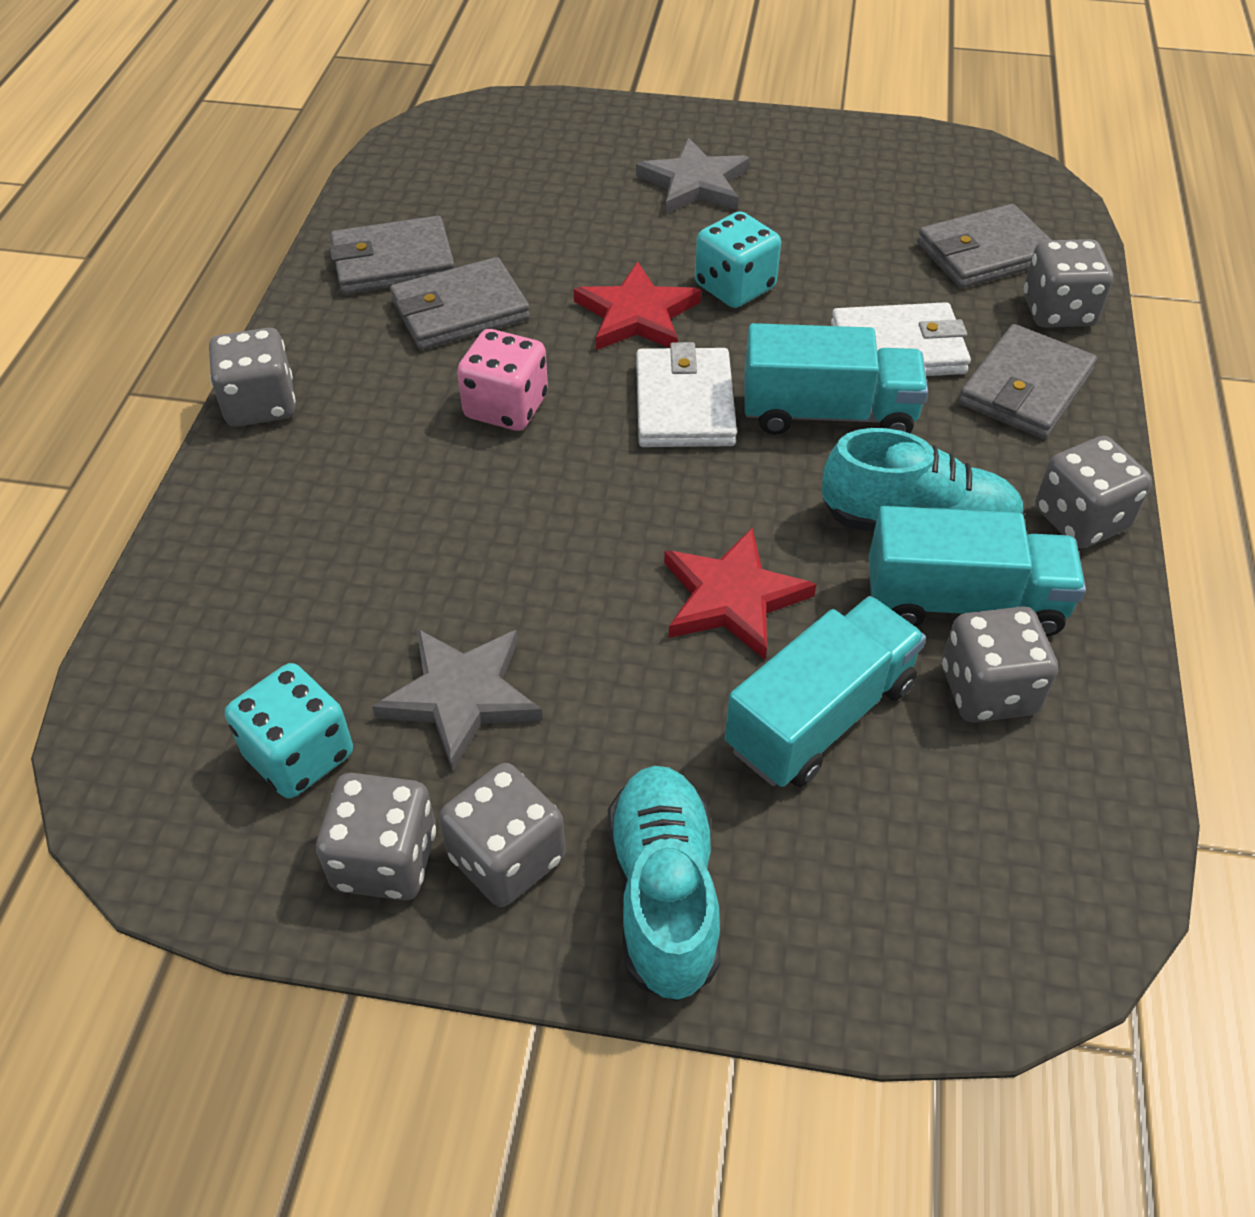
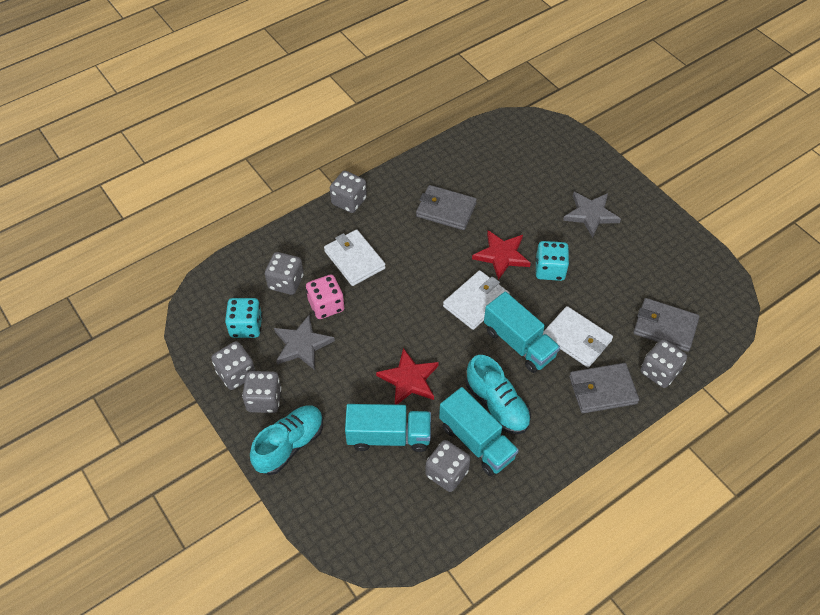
camera: 45 degrees right, 5 degrees up
grey wallet [329,216,455,295] -> none
pink dice [457,329,548,431] -> pink dice moved to [306,274,344,319]
grey dice [1035,436,1152,549] -> grey dice moved to [265,252,304,295]
none -> white wallet [324,229,386,286]

